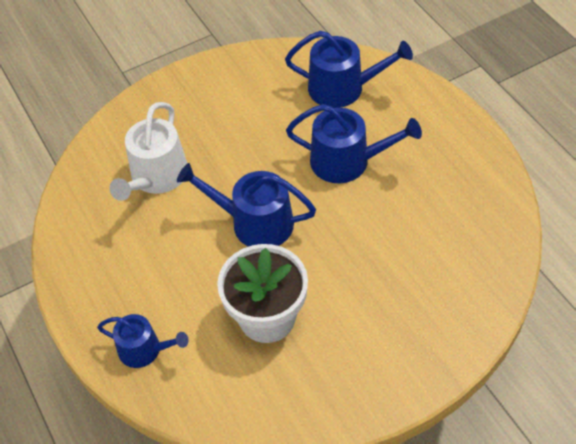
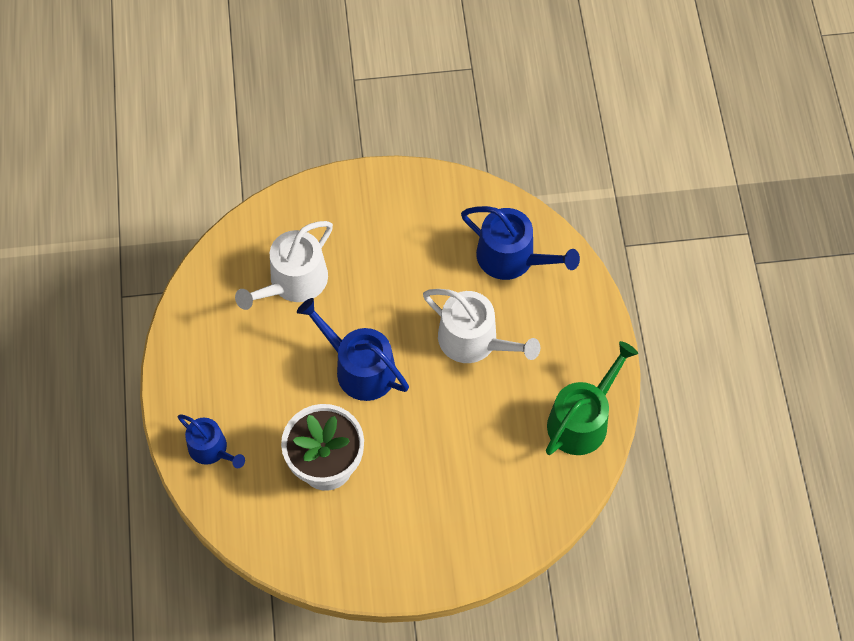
camera: 20 degrees right, 10 degrees up
blue watering can [286,104,422,183] -> white watering can [423,289,540,363]
none -> green watering can [546,341,638,455]

